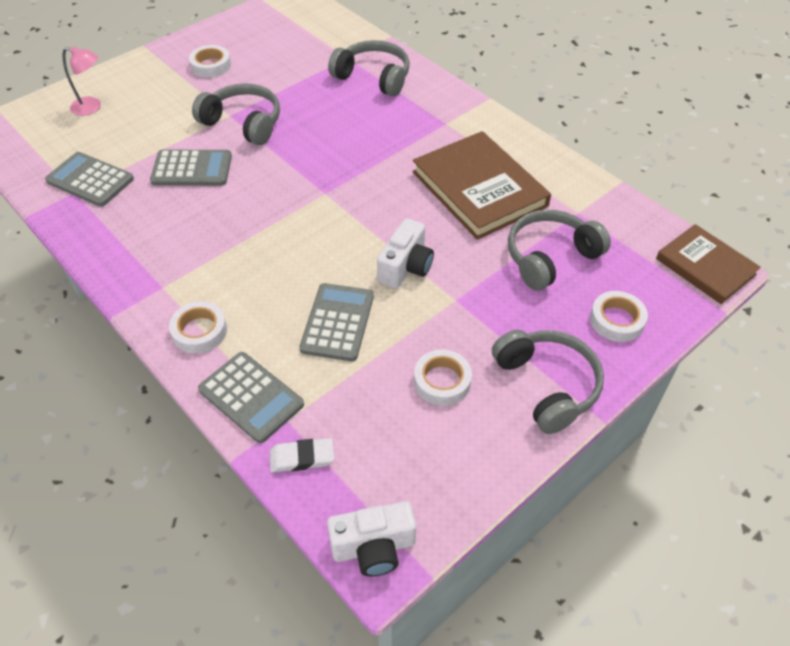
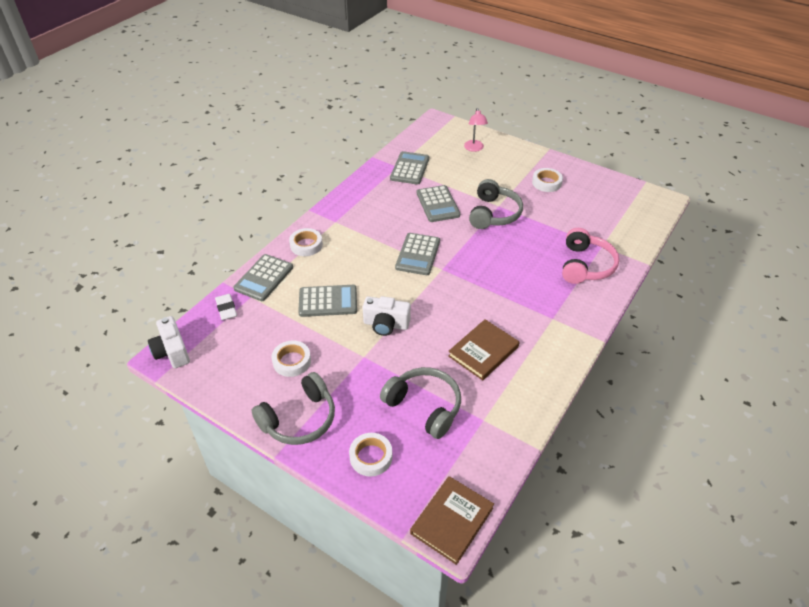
camera: 75 degrees right, 5 degrees down
grey headphones [328,40,410,97] -> pink headphones [562,228,619,284]
brown book [412,131,551,240] -> brown book [448,319,520,381], size x0.63
none -> grey calculator [395,233,440,275]

